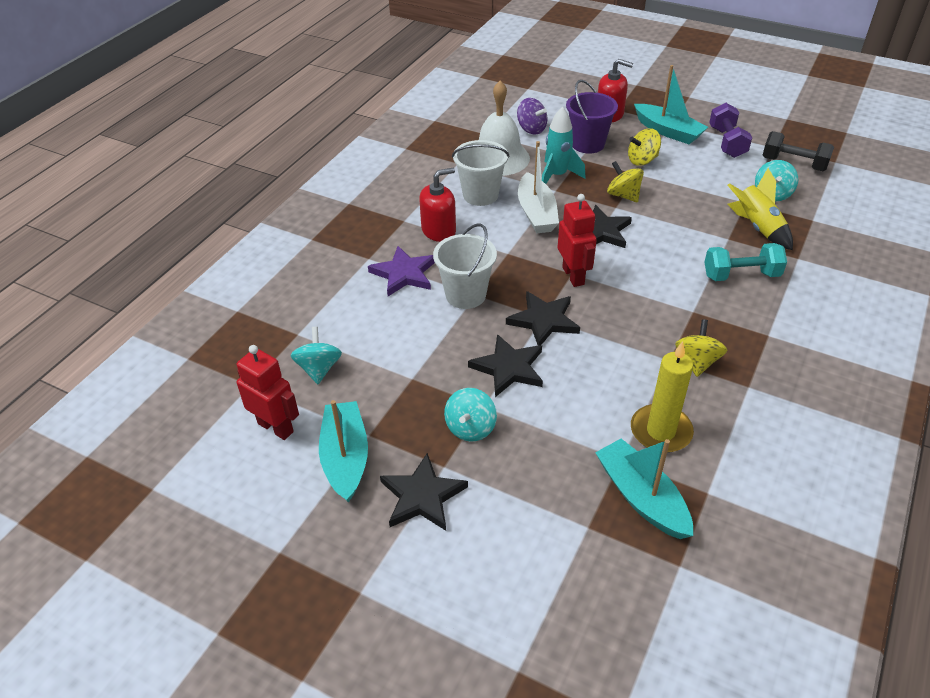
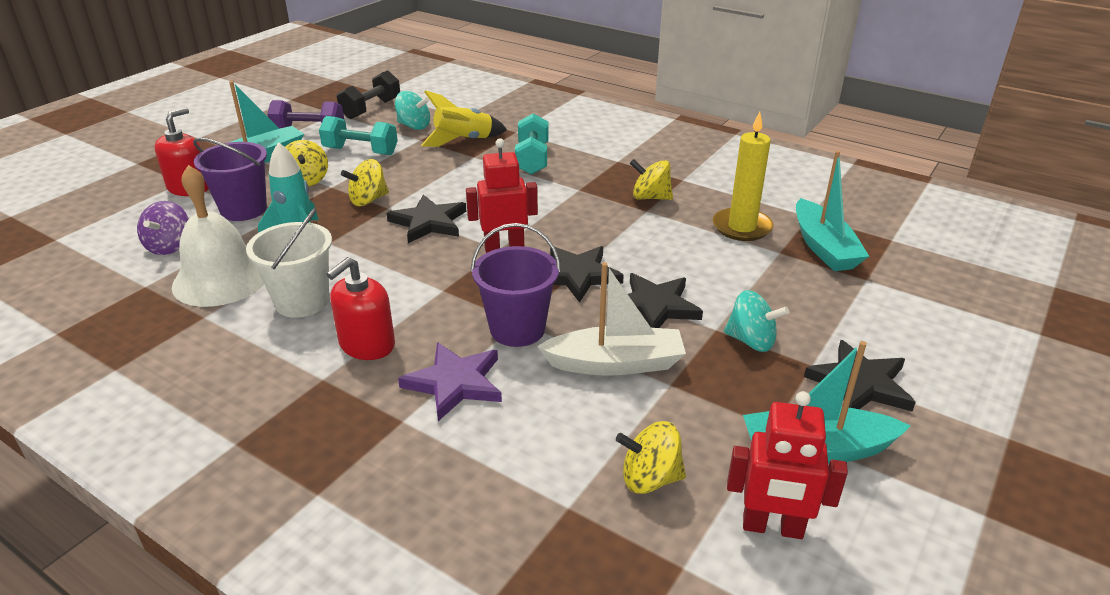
camera: 85 degrees left, 10 degrees down
red robot [237,345,299,440] -> red robot turned 120 degrees counterclockwise [727,391,848,539]
turquoise spinning top [290,327,342,384] -> yellow spinning top [616,421,686,494]
red soap dispenser [419,168,456,242] -> red soap dispenser turned 120 degrees counterclockwise [327,257,395,360]
white bucket [433,223,497,309] -> purple bucket [471,223,561,347]
purple spinning top [517,98,547,135] -> purple spinning top turned 135 degrees clockwise [137,201,189,255]
white boat [518,141,559,233] -> white boat moved to [537,262,686,376]
turquoise boat [595,439,693,539] -> turquoise boat turned 75 degrees counterclockwise [796,151,869,271]
none -> turquoise dumbbell [319,116,398,155]

